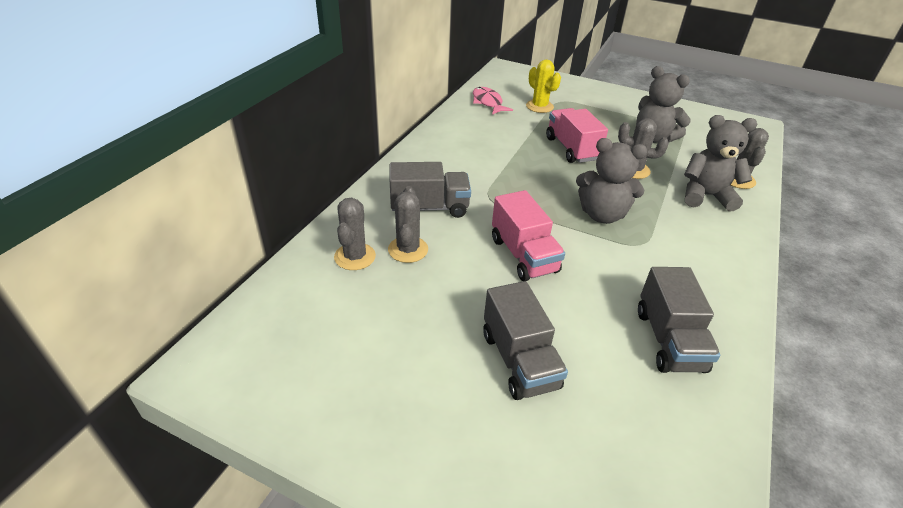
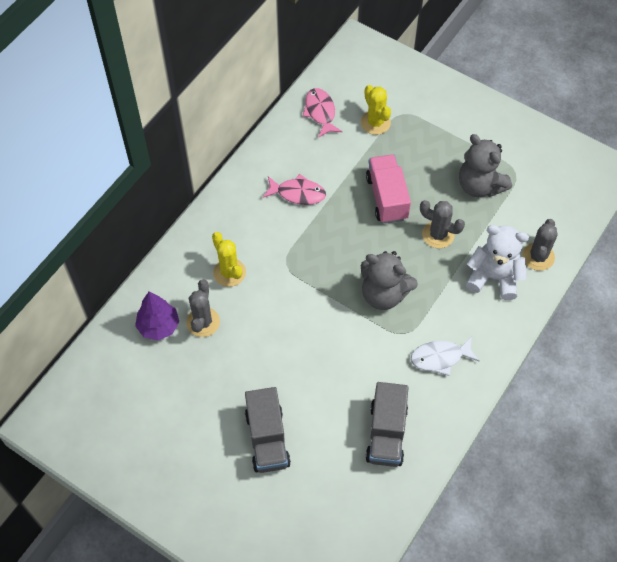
camera: 10 degrees right, 20 degrees up
grey cactus [334,198,376,270] -> purple tree [135,291,179,340]
grey truck [390,162,471,218] -> yellow cactus [212,232,246,287]
pink truck [492,190,565,281] -> none
grey teddy bear [684,115,757,211] -> white teddy bear [466,225,529,300]
none -> pink fish [263,174,326,205]
none -> white fish [411,336,480,376]

